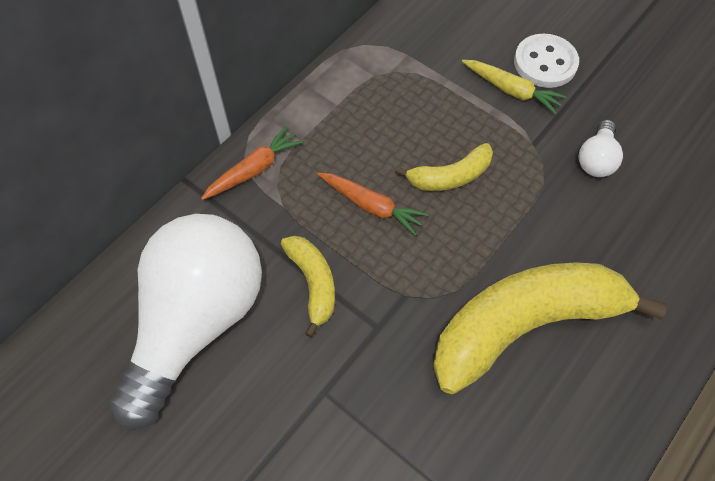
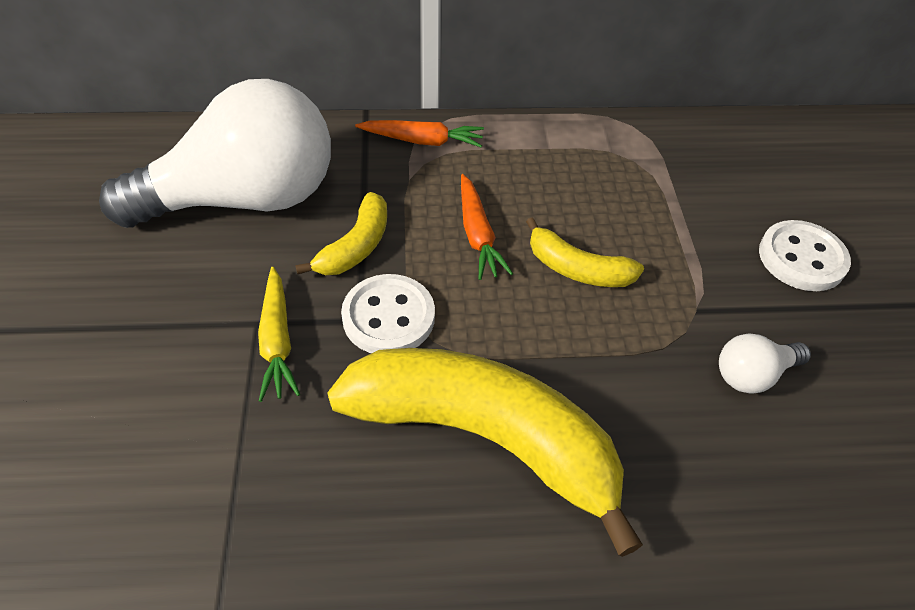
camera: 45 degrees right, 10 degrees down
yellow carrot [462,60,567,114] -> yellow carrot moved to [258,267,300,402]
none -> white button [341,274,435,353]

